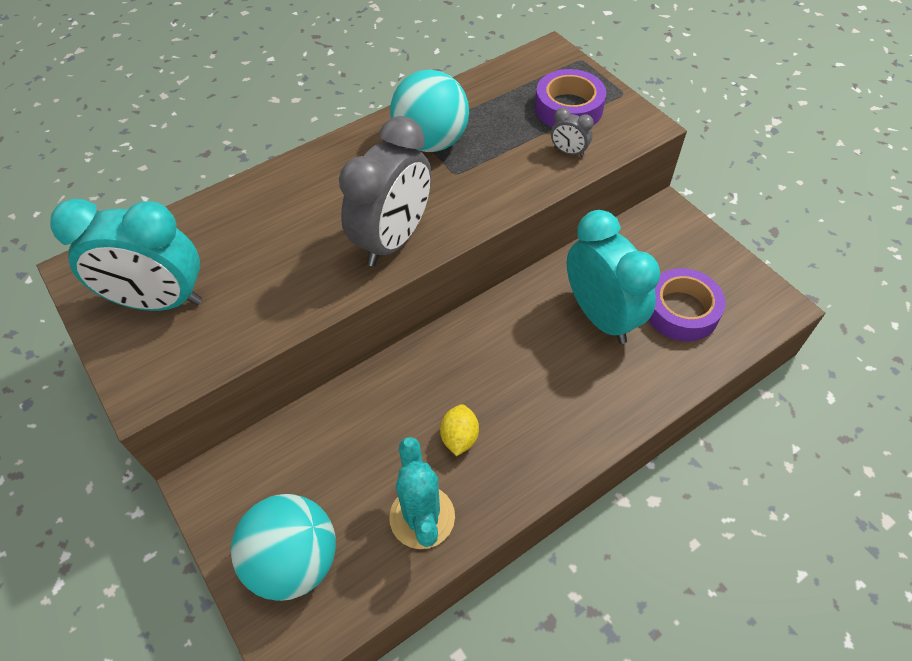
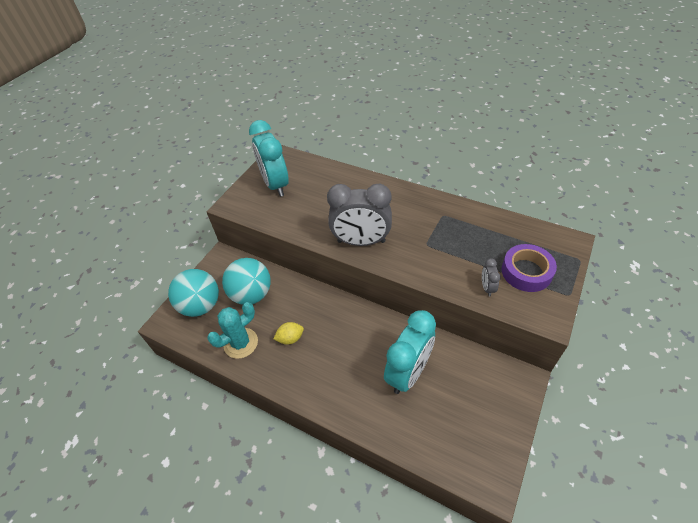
camera: 65 degrees right, 5 degrees down
turquoise ball [390,70,469,152] -> turquoise ball moved to [222,258,271,305]
purple tape [648,268,726,342] -> none

